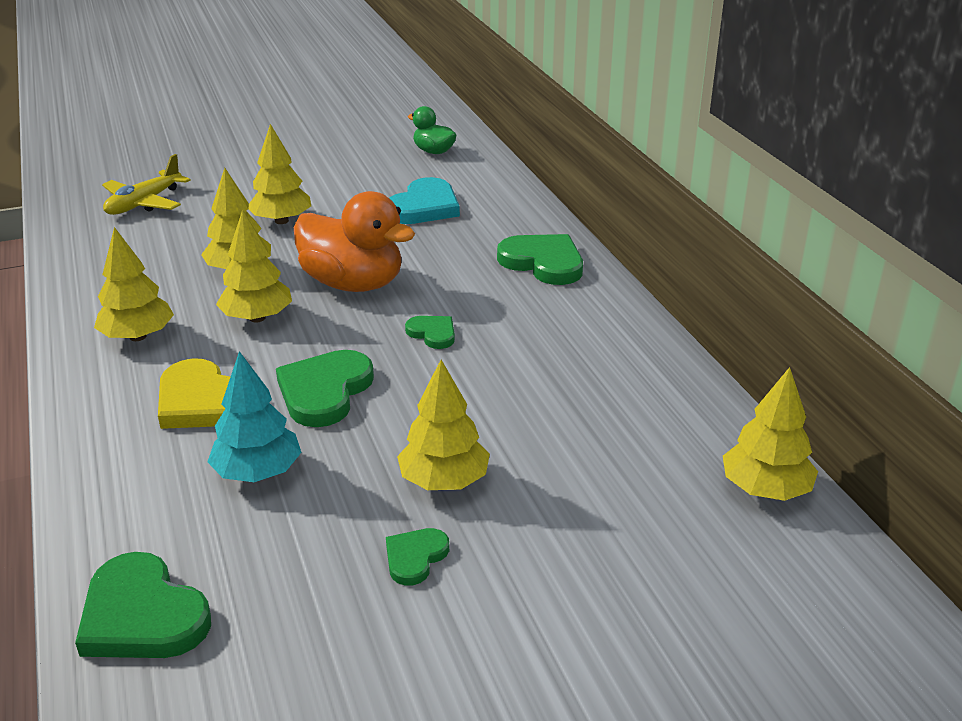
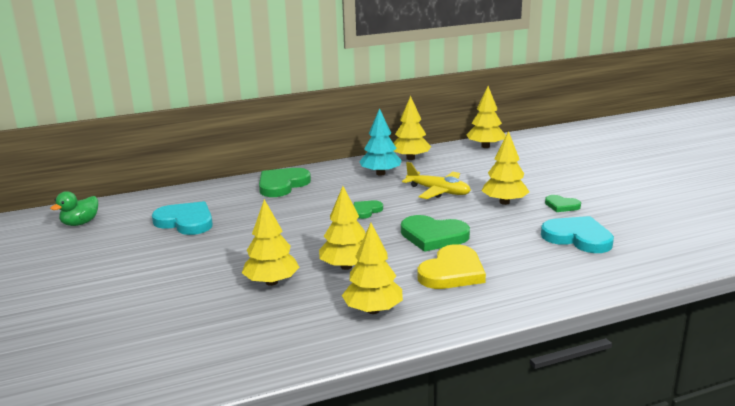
camera: 90 degrees left, 10 degrees down
green heart [75,552,211,658] -> none
yellow plane [102,154,191,215] -> yellow plane moved to [402,162,471,199]
turquoise tree [207,351,302,482] -> turquoise tree moved to [359,108,402,176]
yellow tree [249,124,311,224] -> yellow tree moved to [394,96,431,160]
orange duck [294,191,415,292] -> none
none -> turquoise heart [541,216,614,253]

